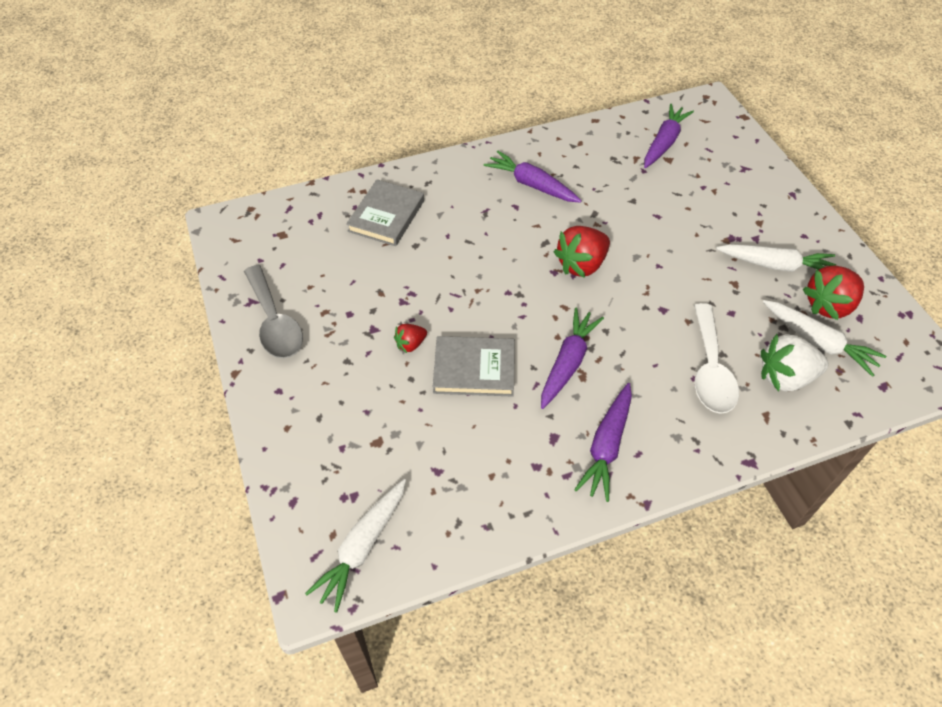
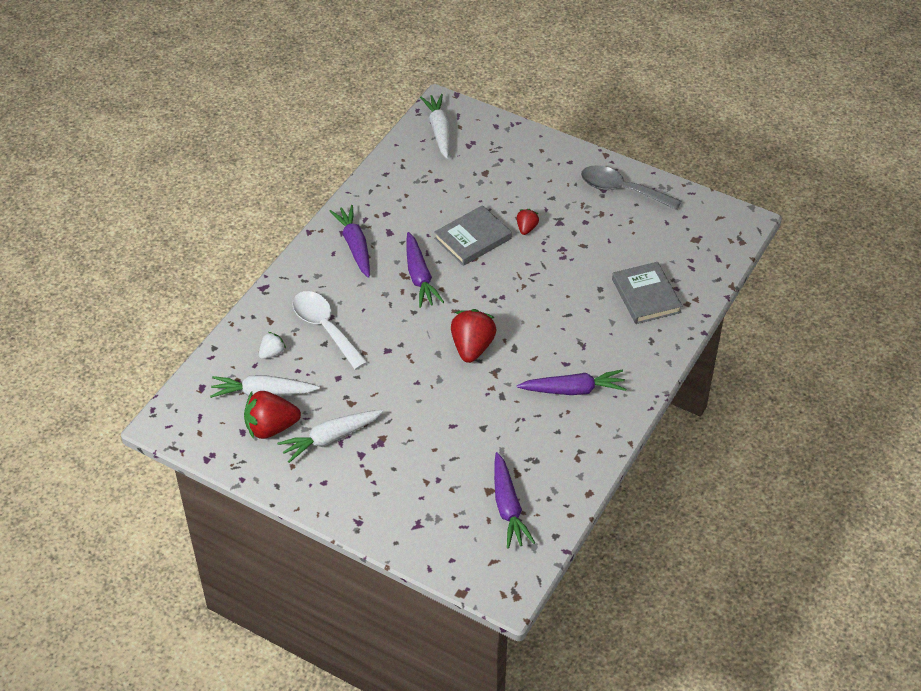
camera: 140 degrees right, 5 degrees down
white strawberry [761,334,829,391] -> white strawberry [259,332,286,359], size x0.53
red strawberry [803,266,864,320] -> red strawberry turned 120 degrees counterclockwise [244,391,301,439]

